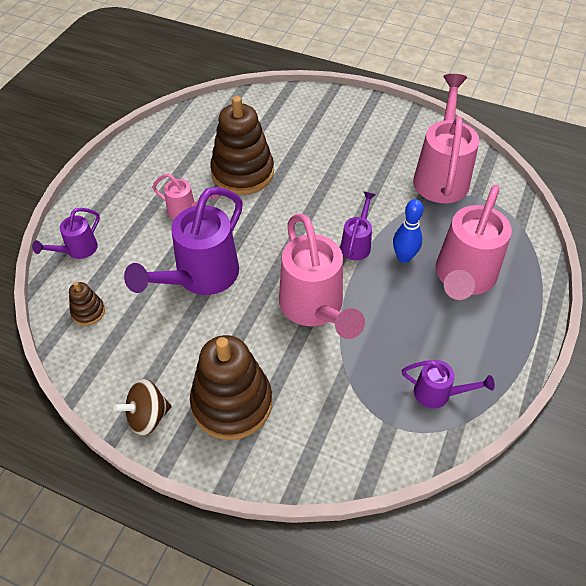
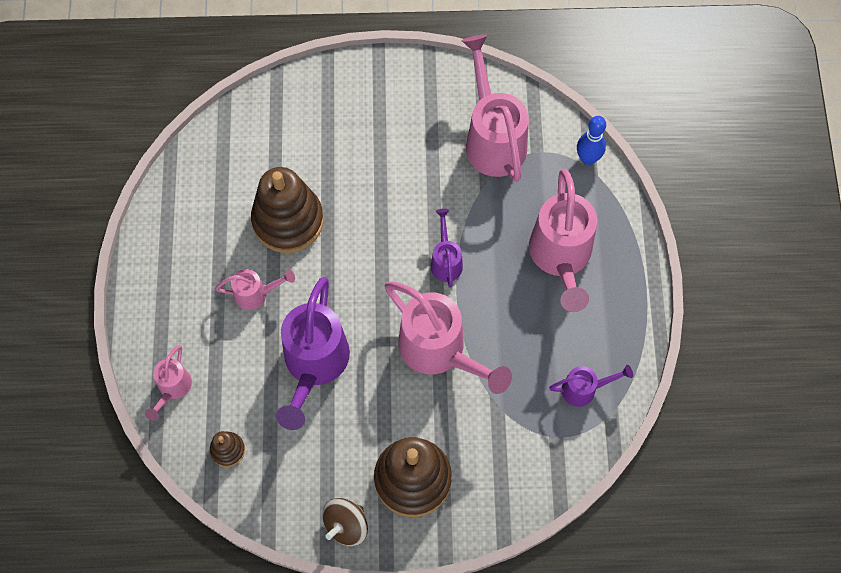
camera: 25 degrees left, 15 degrees up
purple watering can [32,208,100,259] -> pink watering can [145,345,192,421]
blue bowling pin [393,199,424,263] -> blue bowling pin moved to [577,116,606,165]

